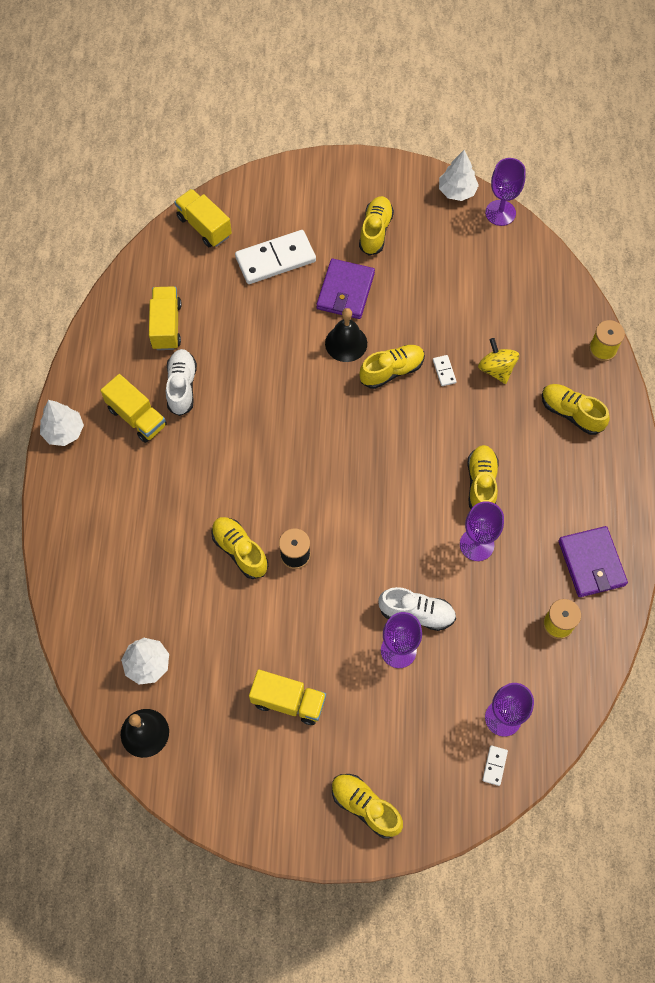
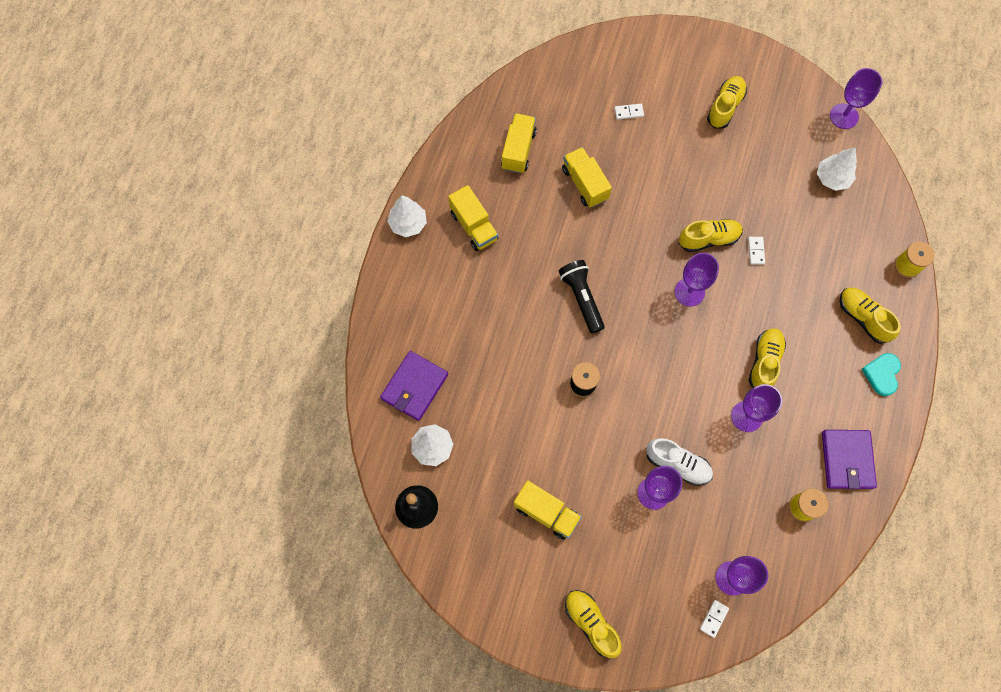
camera: 15 degrees right, 5 degrees up
white shoe [166,349,197,416] -> none
yellow truck [174,189,232,247] -> yellow truck moved to [562,147,612,207]
yellow shoe [211,517,268,579] -> none
white domino [235,230,316,284] -> white domino [615,104,644,120], size x0.41
purple wallet [316,259,375,319] -> purple wallet moved to [380,351,448,421]
black bell [325,308,367,362] -> none
white tree [439,150,479,201] -> white tree moved to [817,148,857,191]
yellow spinning top [478,338,519,384] -> none
none -> black flashlight [559,260,605,334]
none -> purple goblet [674,253,719,307]
none -> turquoise heart [861,353,901,396]

